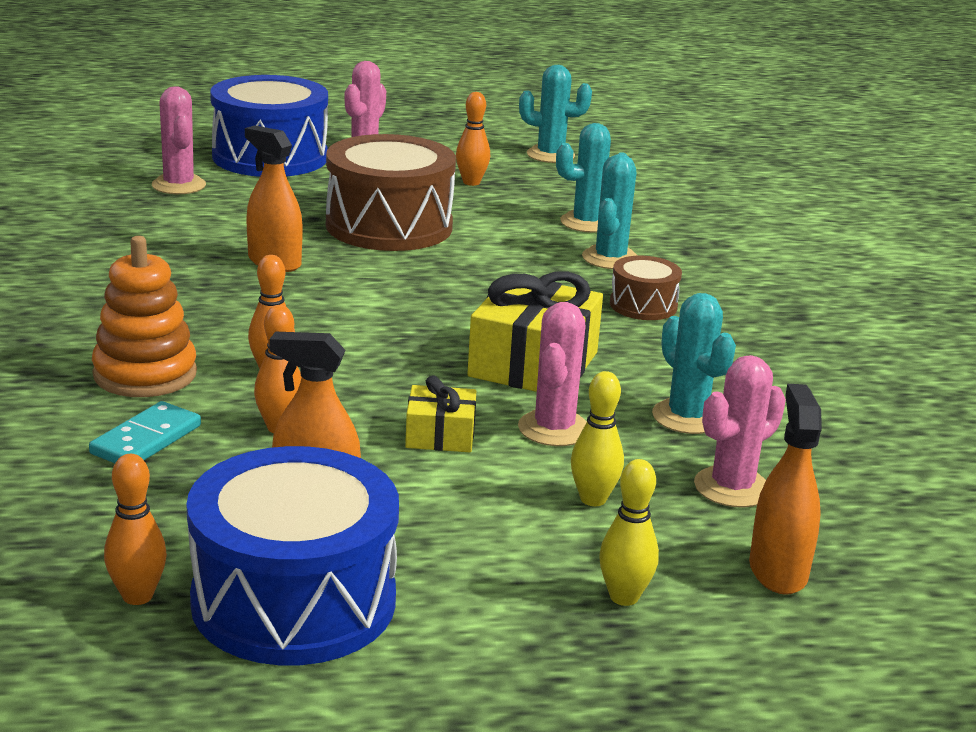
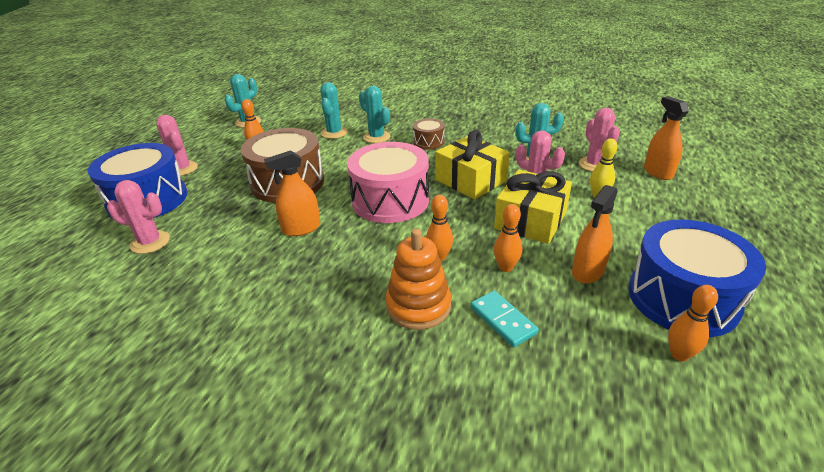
camera: 60 degrees left, 10 degrees up
yellow gift [405,376,476,452] -> yellow gift [494,170,572,244], size x1.86
yellow bowling pin [599,459,659,606] -> none
orange spray bottle [749,384,822,595] -> orange spray bottle turned 45 degrees clockwise [644,96,689,180]
none -> pink drum [347,142,429,223]

